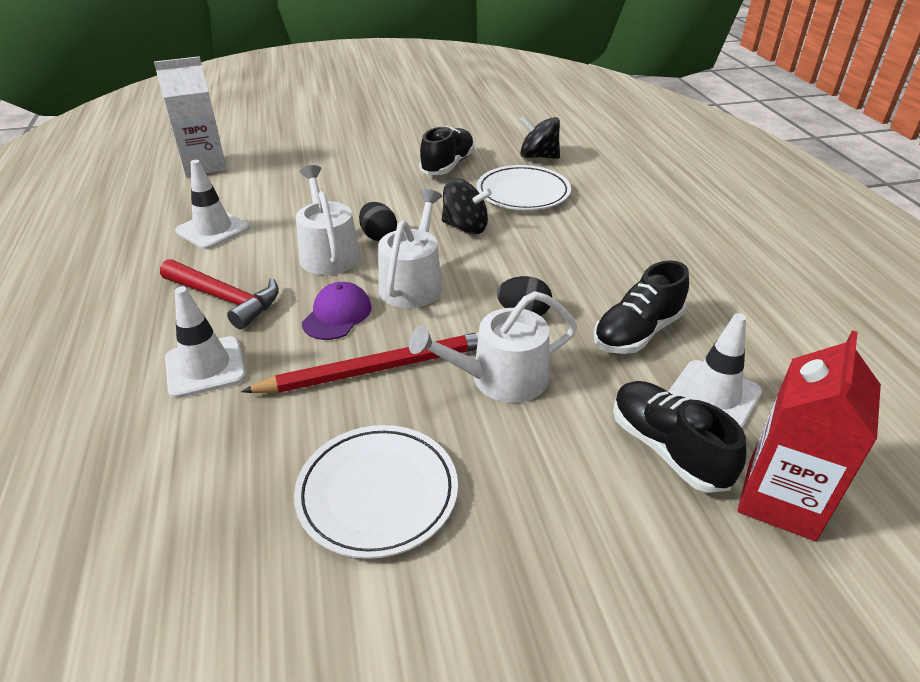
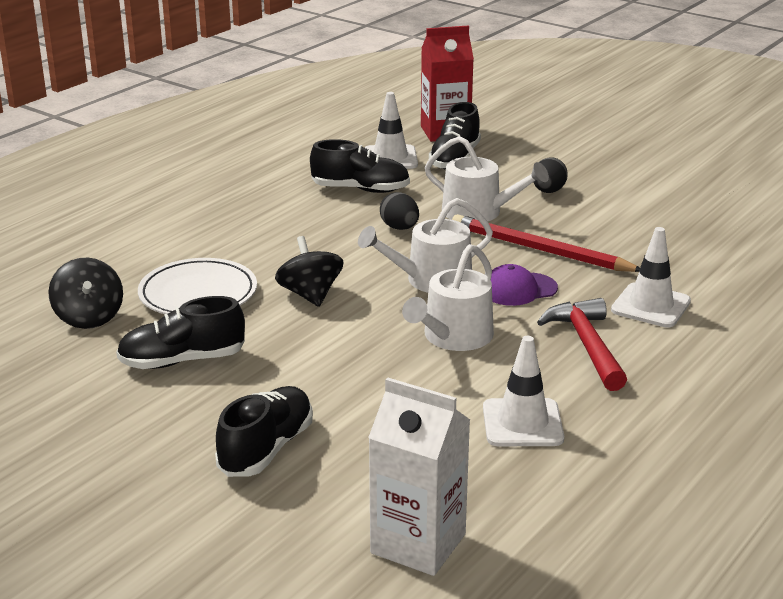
camera: 130 degrees left, 10 degrees down
white plate [294,425,458,559] -> none
black egg [359,202,397,241] -> black egg moved to [533,158,568,193]
none -> black shoe [215,386,313,477]

